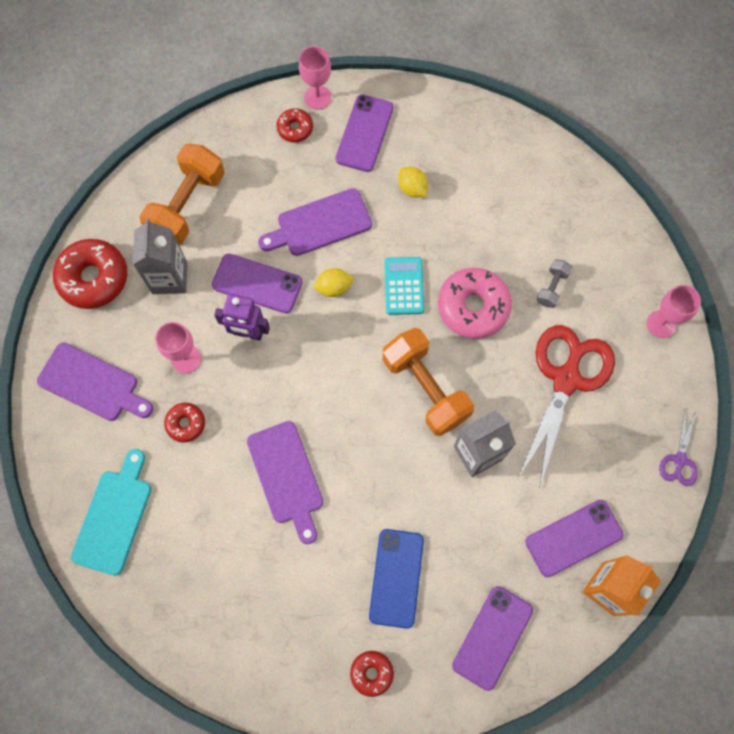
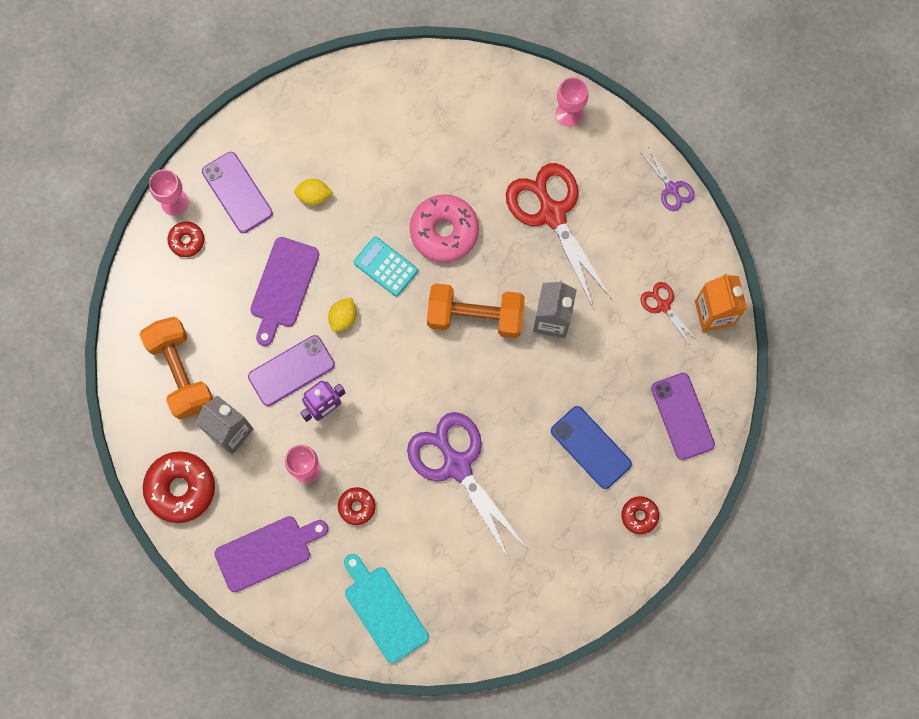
camera: 50 degrees left, 5 degrees up
purple cutting board [247,421,323,544] -> purple scissors [407,412,527,560]
purple phone [525,500,623,577] -> red scissors [640,282,698,347]
grey dumbbell [536,259,572,308] -> none

